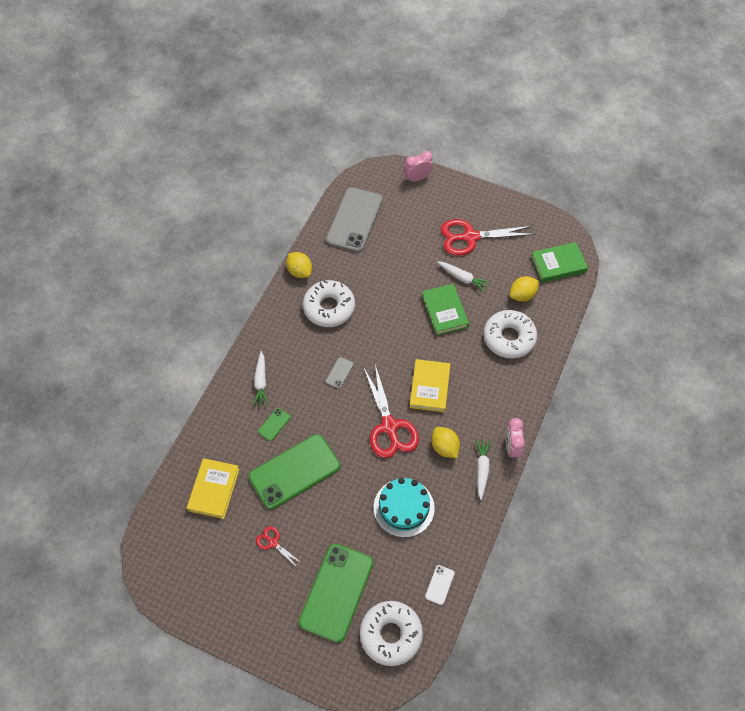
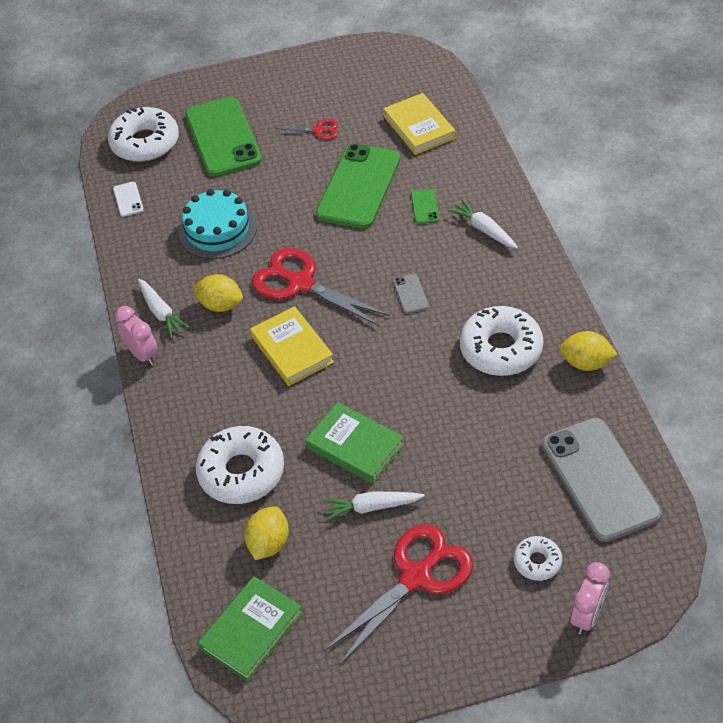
camera: 145 degrees right, 10 degrees down
none -> white donut [514,536,562,581]

